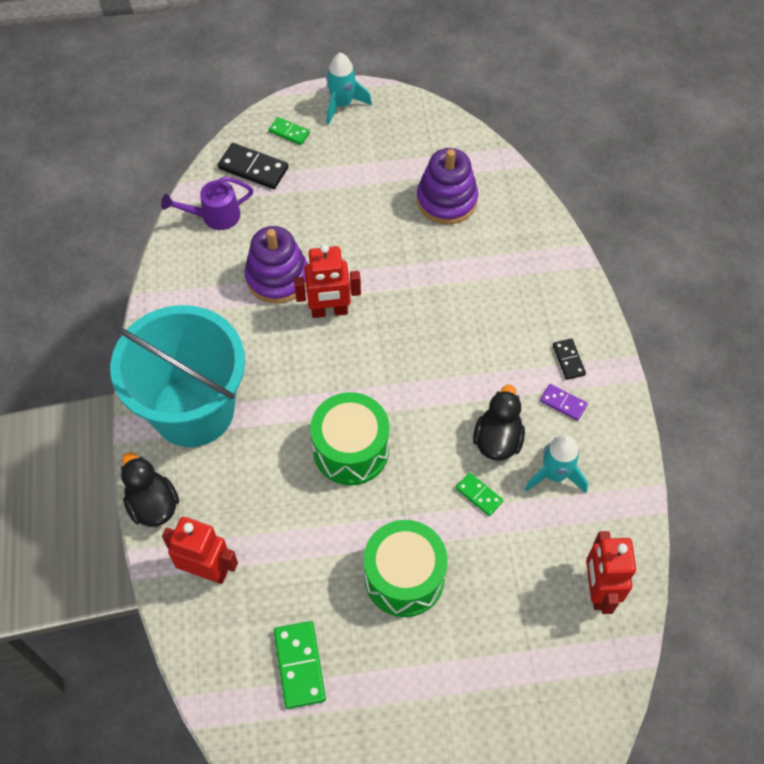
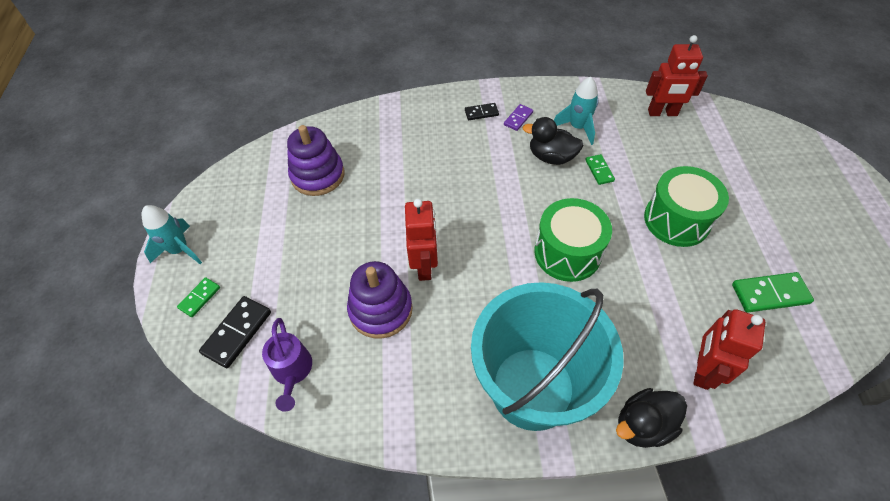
camera: 85 degrees left, 5 degrees down
green domino [456,472,503,516] -> green domino turned 60 degrees counterclockwise [585,154,615,185]

